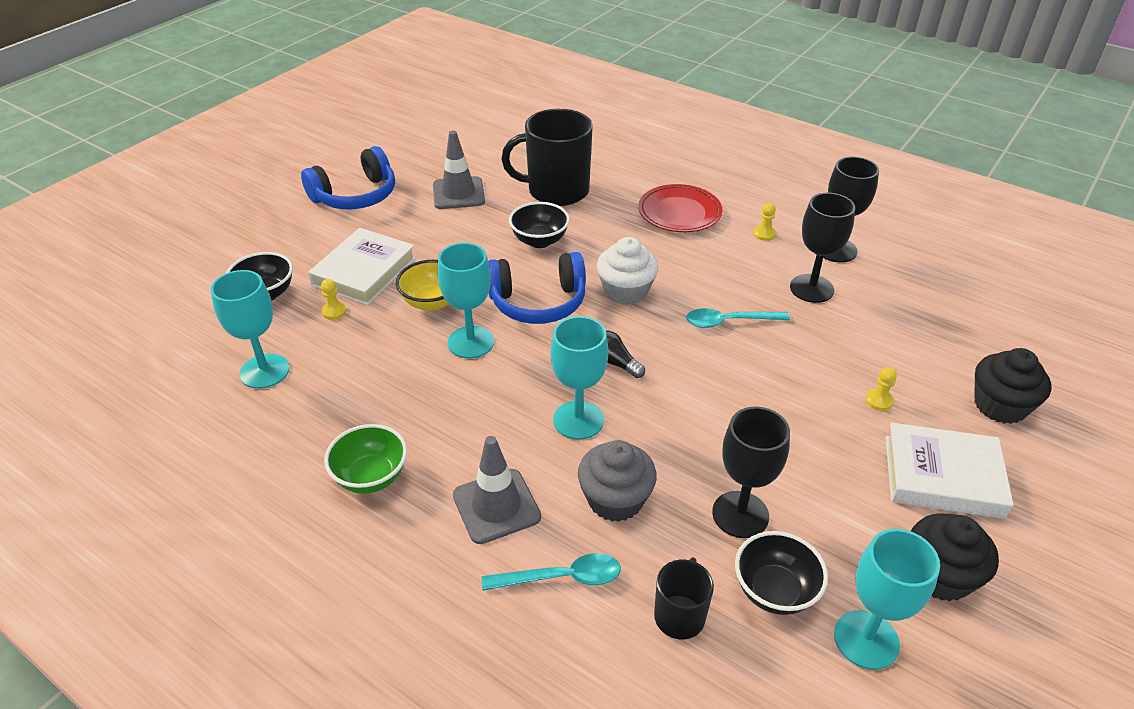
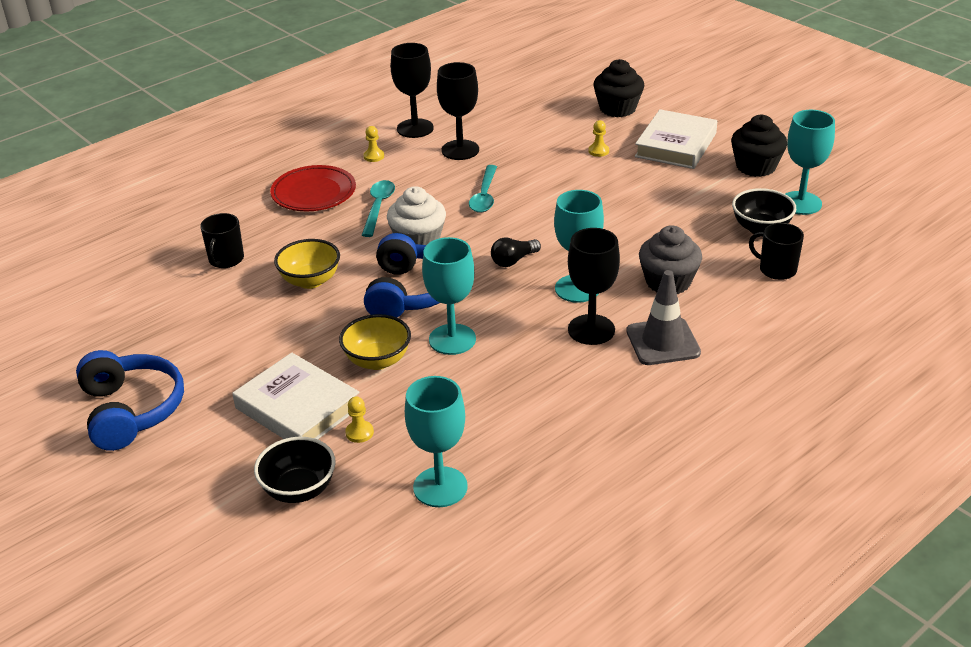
camera: 75 degrees left, 5 degrees down
green bowl [324,424,407,494] -> none
grey traffic cone [433,131,485,209] -> none
turquoise spoon [482,553,621,590] -> turquoise spoon moved to [362,180,395,237]
black mug [501,109,593,206] -> black mug [200,213,244,268], size x0.51
black bowl [509,202,570,248] -> yellow bowl [274,239,340,289]
black goblet [712,407,790,538] -> black goblet moved to [568,228,620,345]

